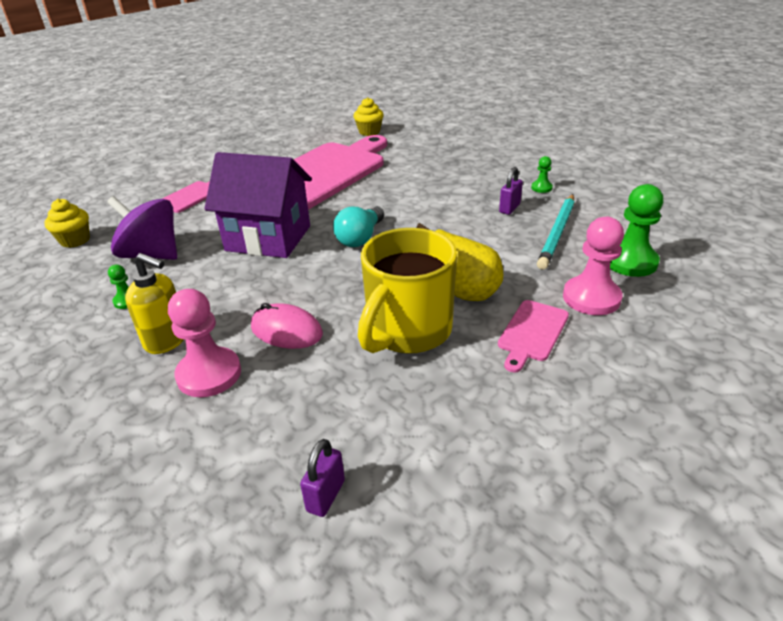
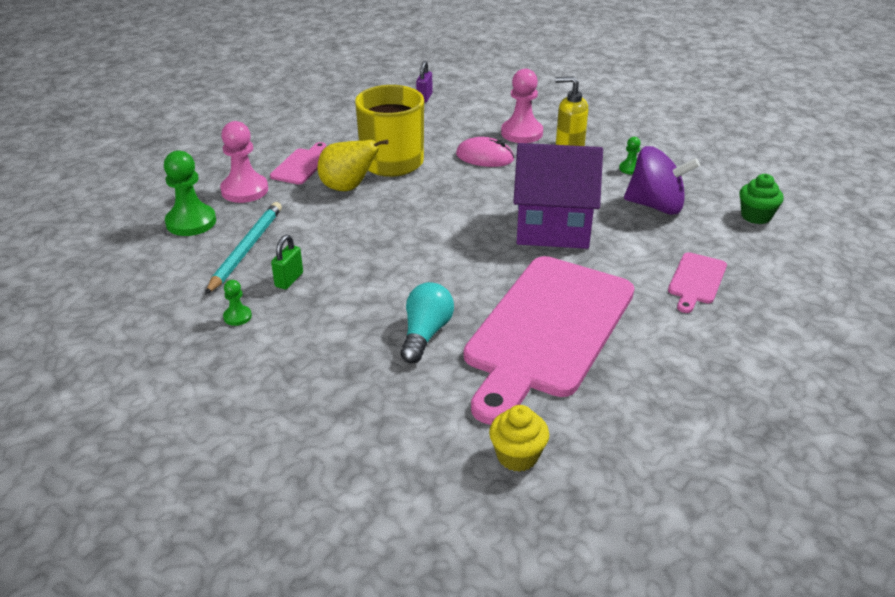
camera: 170 degrees right, 0 degrees up
yellow cupcake [44,199,90,248] -> green cupcake [739,174,784,224]
turquoise light bulb [333,206,384,247] -> turquoise light bulb moved to [400,282,454,363]
purple padlock [499,167,523,215] -> green padlock [271,235,303,289]

